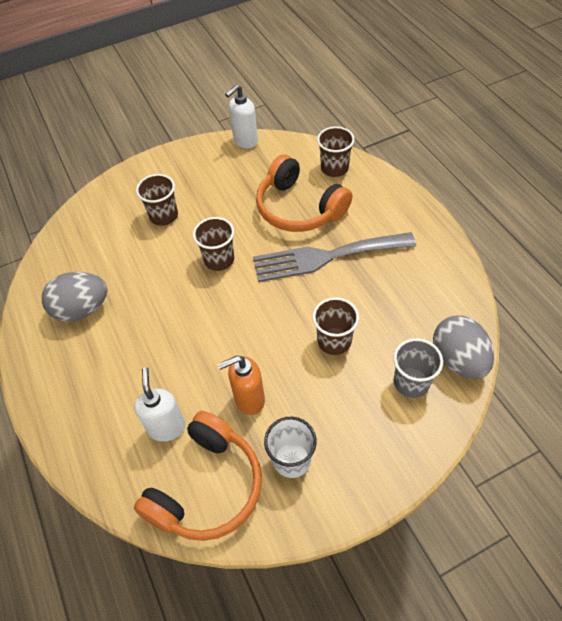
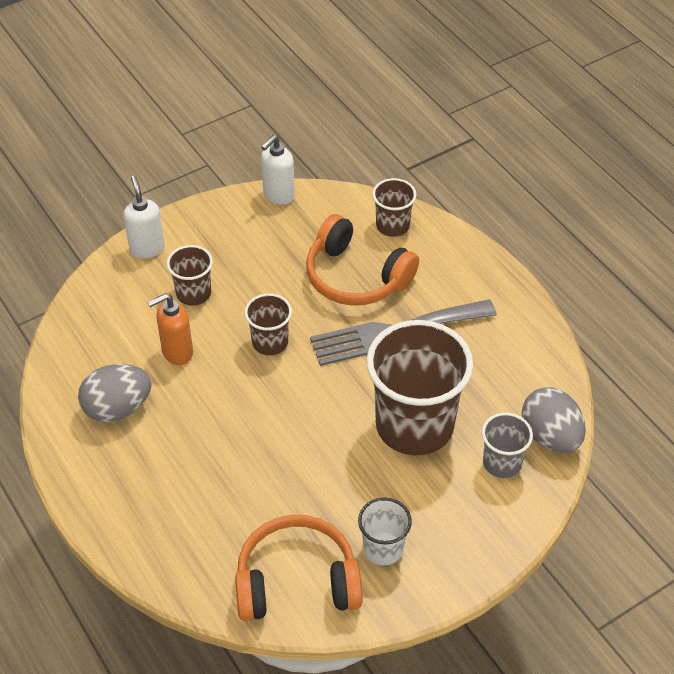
camera: 10 degrees left, 5 degrees down
white soap dispenser [134,367,185,442] -> white soap dispenser moved to [124,176,165,258]
orange headphones [134,411,262,541] -> orange headphones turned 120 degrees counterclockwise [235,515,363,621]
orange soap dispenser [218,355,265,415] -> orange soap dispenser moved to [147,293,193,365]
brown cup [313,297,359,355] -> brown cup [367,320,473,455], size x2.07

